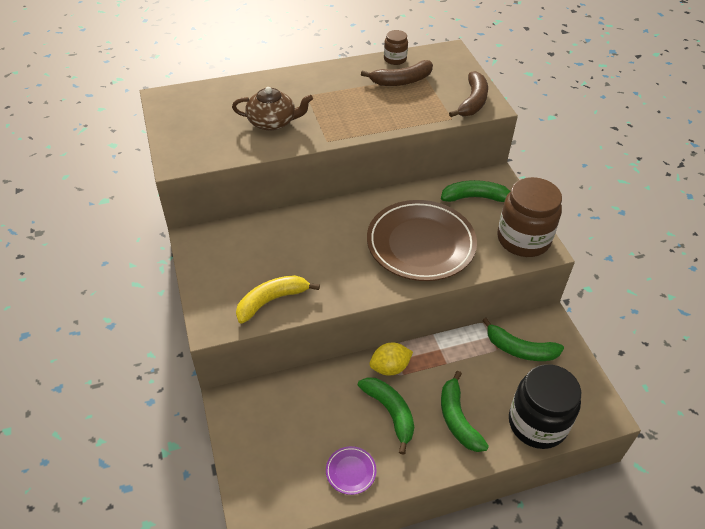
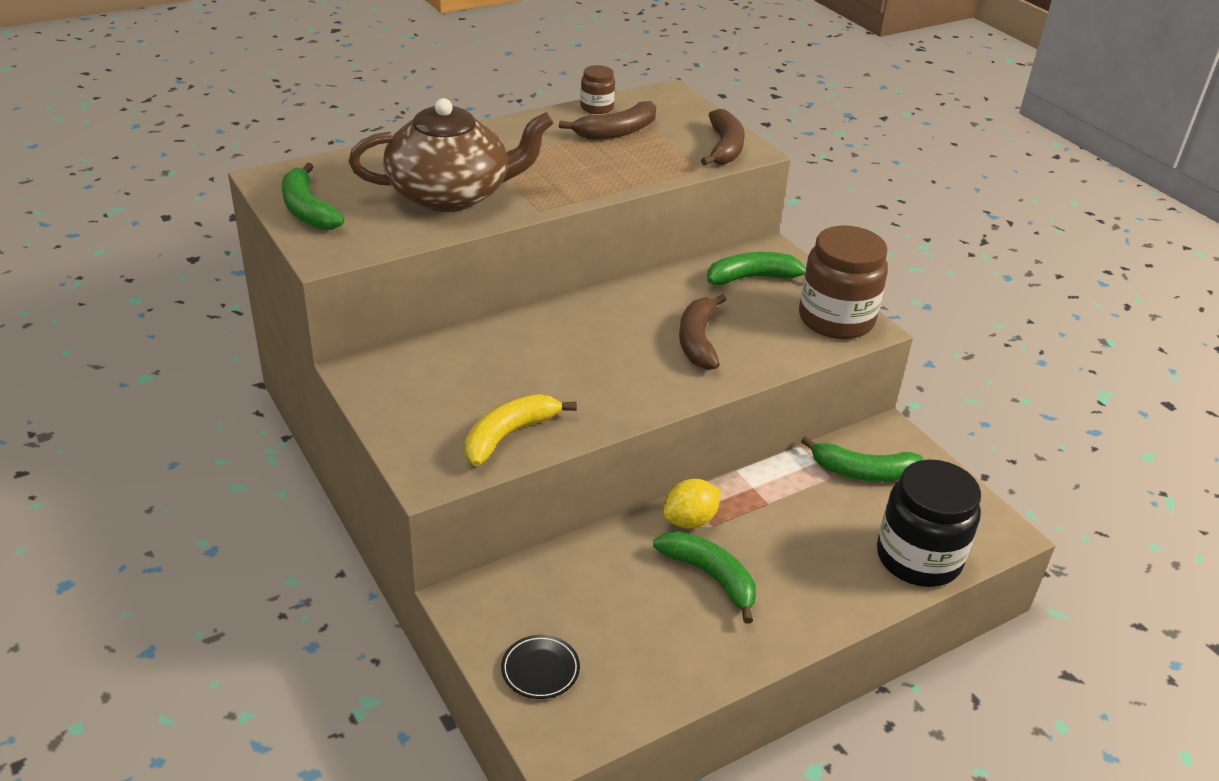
camera: 15 degrees left, 10 degrees down
brown teapot [232,87,313,131] -> brown teapot [349,98,554,212], size x1.66
purple plate [326,446,377,495] -> none
brown plate [367,200,477,281] -> brown banana [679,294,727,370]
green banana [441,371,489,452] -> green banana moved to [282,163,345,230]
none -> black plate [501,635,580,699]

